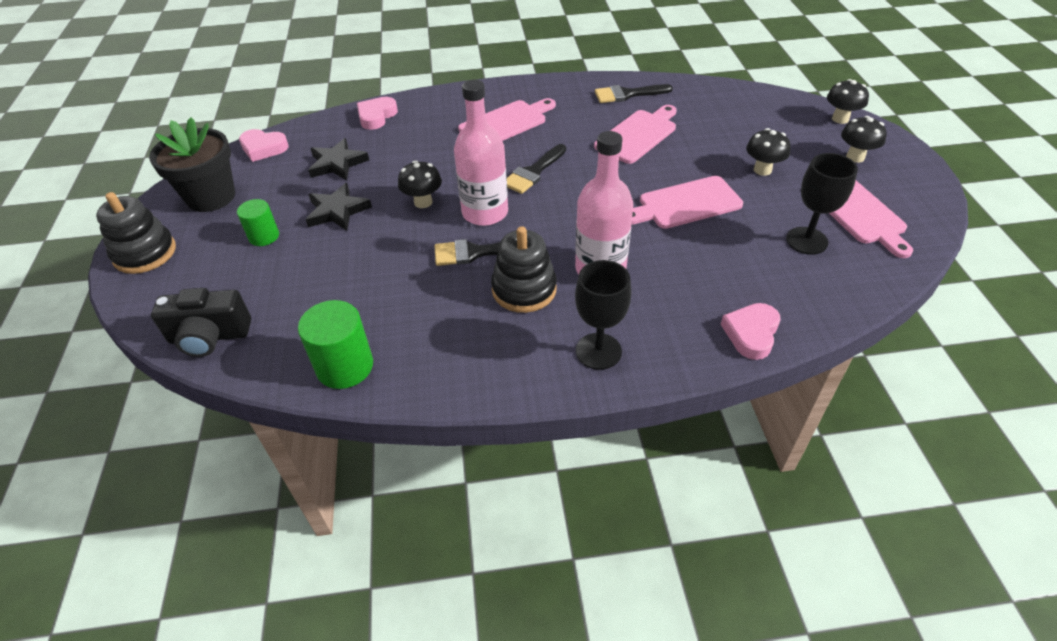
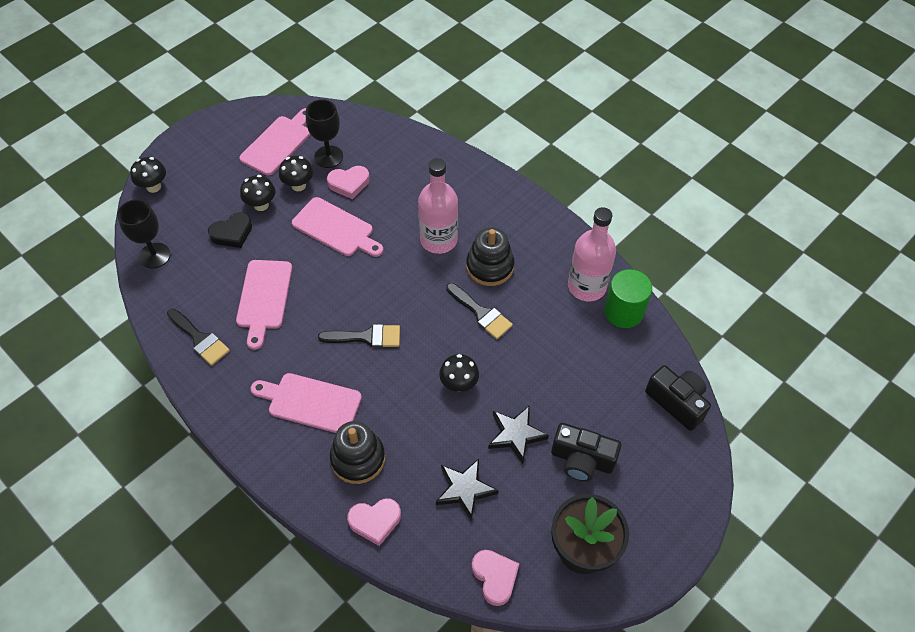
camera: 130 degrees left, 10 degrees up
black stacking toy [96,192,176,274] -> black stacking toy moved to [330,421,385,484]
green cylinder [237,199,279,246] -> black camera [551,423,621,481]
pink bottle [454,79,508,226] -> pink bottle moved to [568,207,616,301]
black goblet [575,260,631,370] -> black goblet moved to [117,199,171,269]
pink cutting board [594,105,677,164] -> pink cutting board turned 90 degrees counterclockwise [236,260,292,350]
pink heart [720,303,780,360] -> pink heart moved to [327,166,370,199]
black mushroom [841,116,887,163] -> black mushroom moved to [279,156,313,191]
none -> black heart [208,212,252,248]

